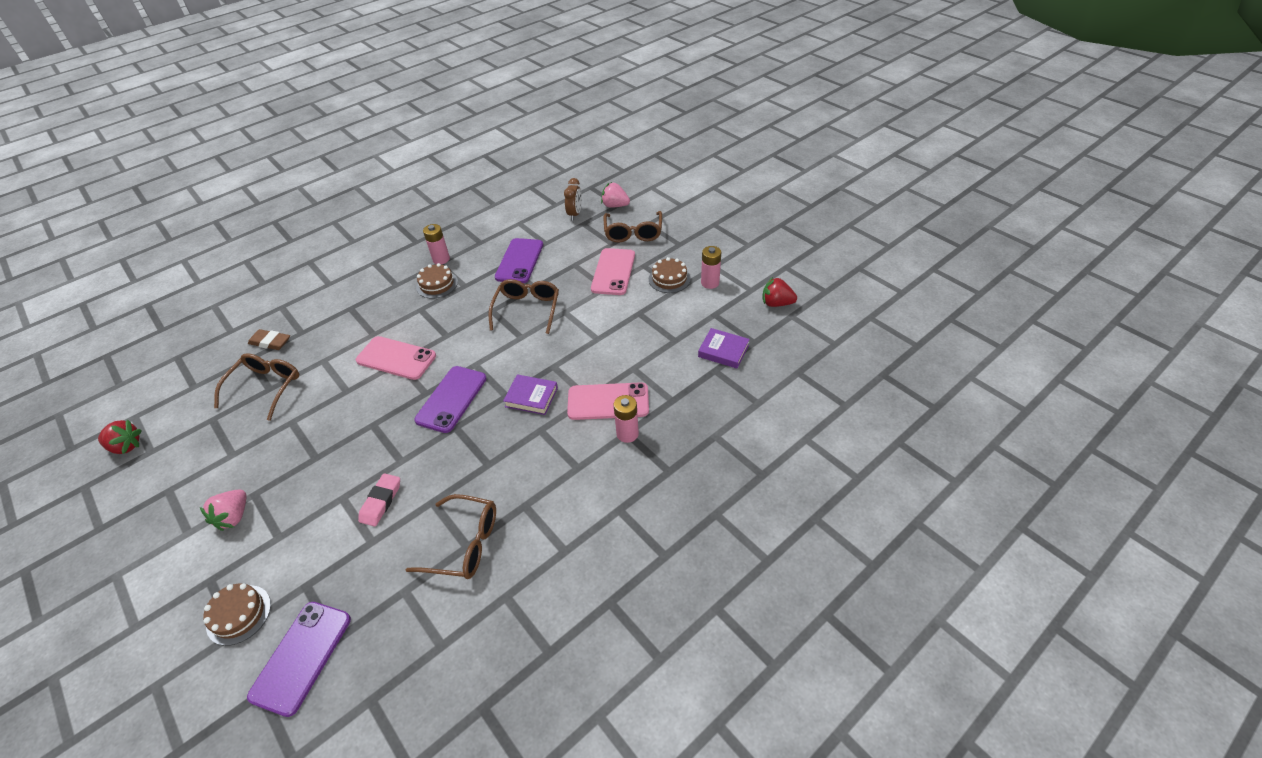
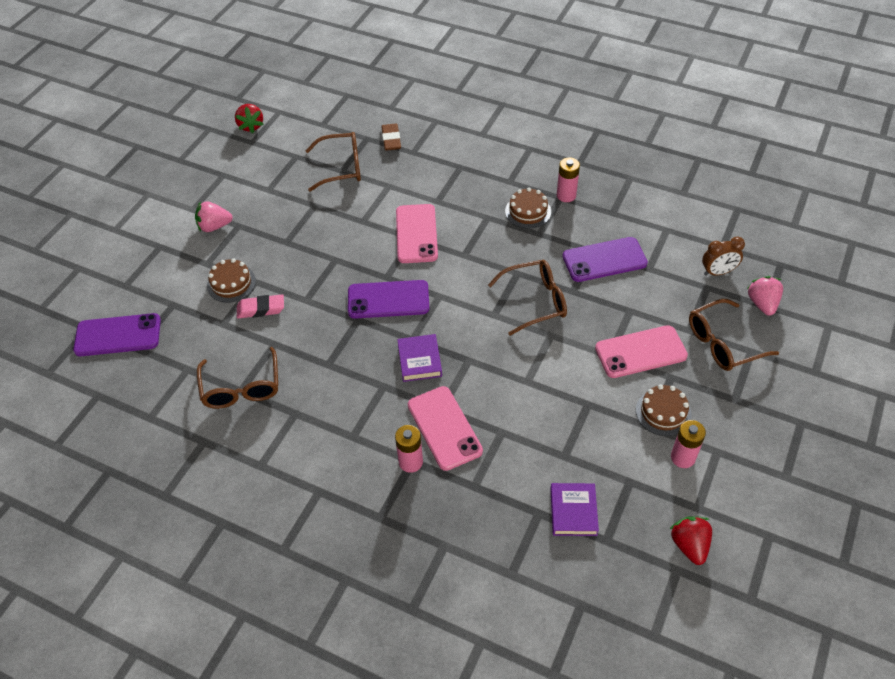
camera: 65 degrees right, 5 degrees up
brown cake [203,583,271,646] -> brown cake moved to [207,258,256,303]

